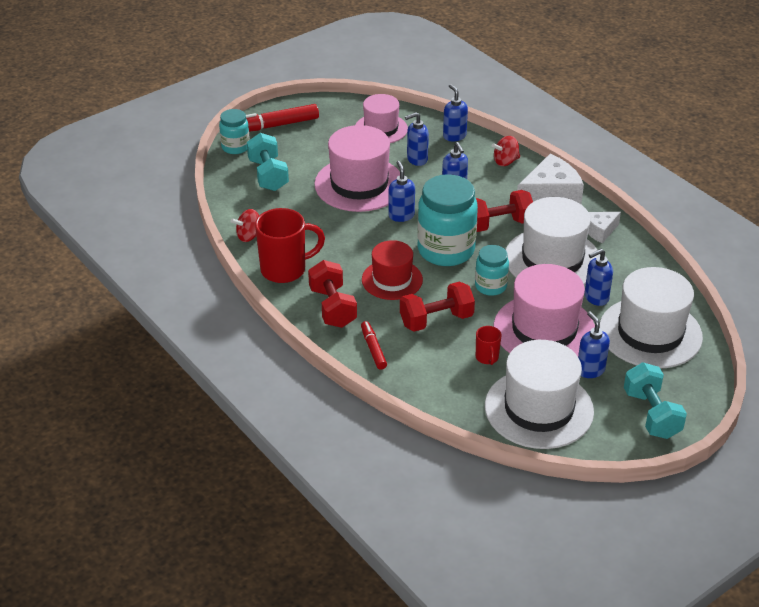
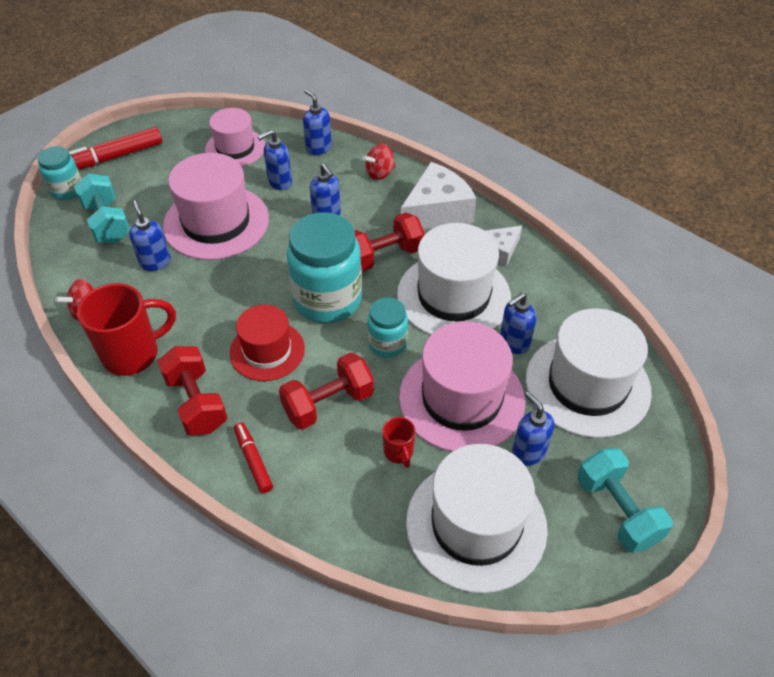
camera: 10 degrees left, 10 degrees up
blue soap dispenser [388,161,415,222] -> blue soap dispenser moved to [129,200,171,271]

